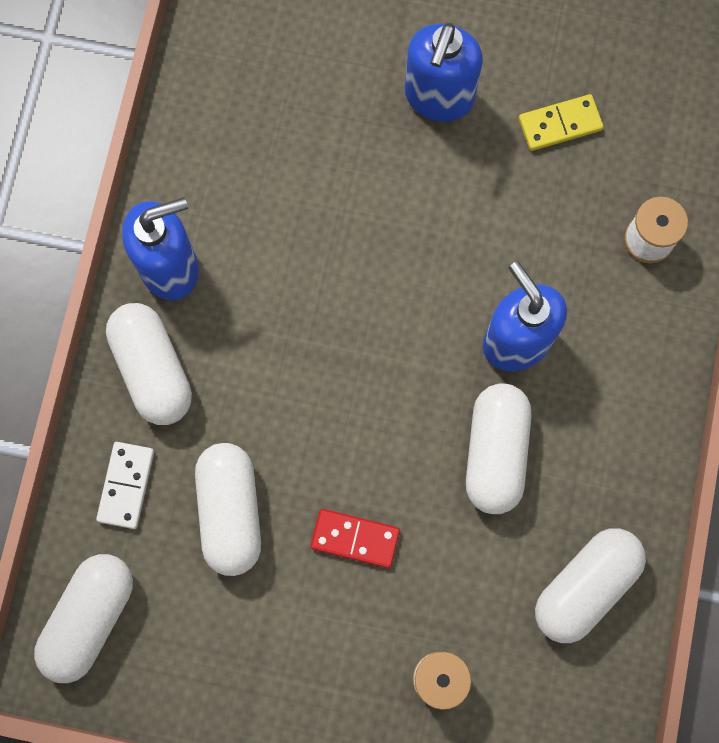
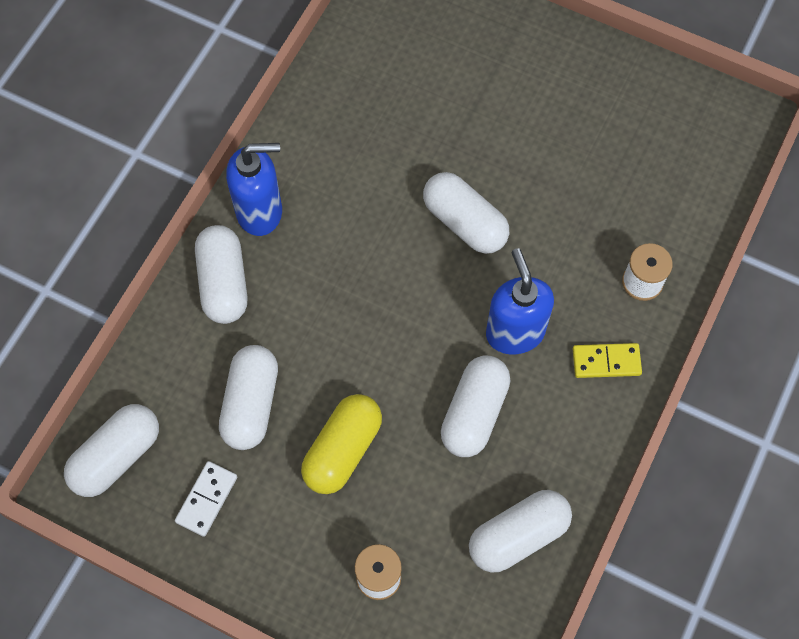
camera: 15 degrees right, 10 degrees down
white domino [96,442,154,529] -> white domino moved to [175,461,237,537]
red domino [311,509,400,568] -> yellow capsule [301,394,382,494]
blue soap dispenser [405,23,483,122] -> none
yellow domino [519,94,603,151] -> yellow domino moved to [573,343,642,378]
none -> white capsule [423,172,509,254]

